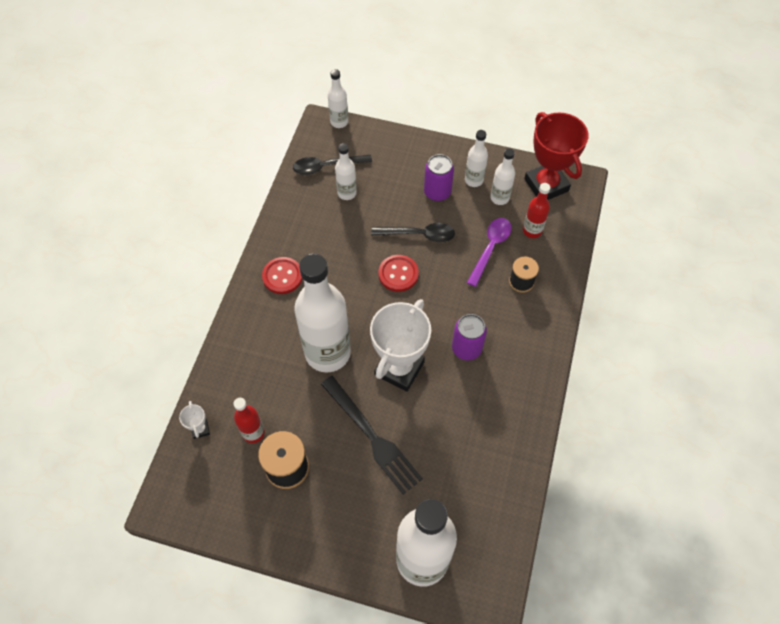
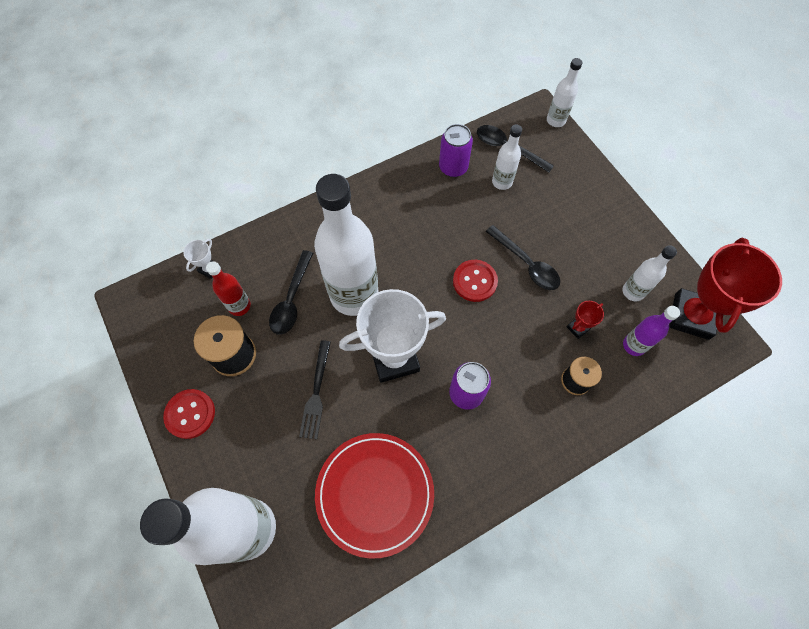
camera: 45 degrees right, 5 degrees up
red button [262,257,303,294] -> red button moved to [163,389,215,439]
black fork [321,376,423,494] -> black fork [299,340,331,439], size x0.65
purple can [424,154,454,201] -> purple can moved to [439,124,473,177]
white bottle [465,130,488,187] -> none
purple spoon [467,218,512,287] -> red trophy [567,301,604,339]
red bottle [523,183,550,238] -> purple bottle [623,306,680,356]
none -> black spoon [269,250,313,335]
none -> red plate [315,433,434,559]

